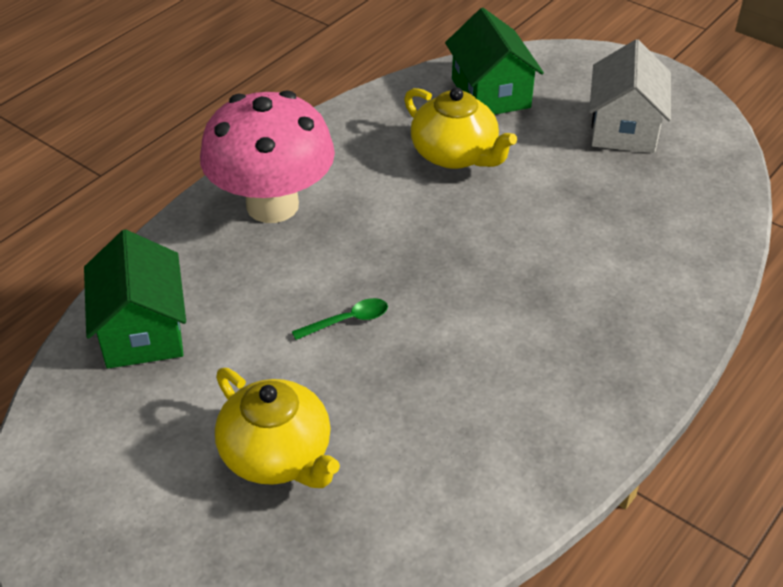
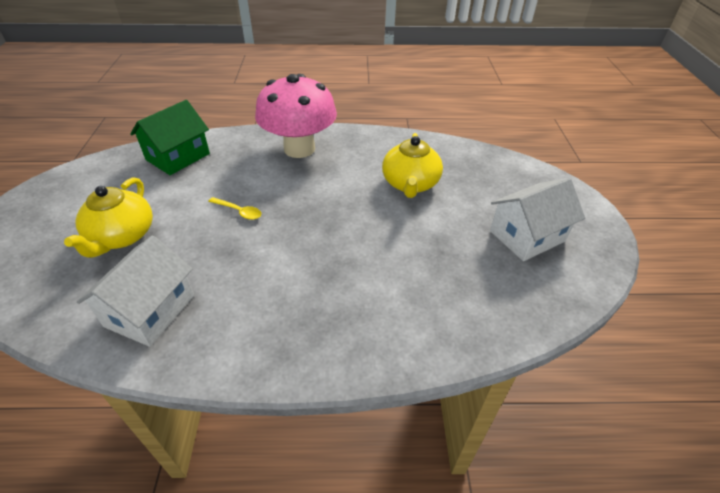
camera: 50 degrees right, 0 degrees up
green spoon [292,298,388,340] -> yellow spoon [208,197,261,220]
green house [445,8,544,115] -> none
none -> white house [77,236,194,347]

